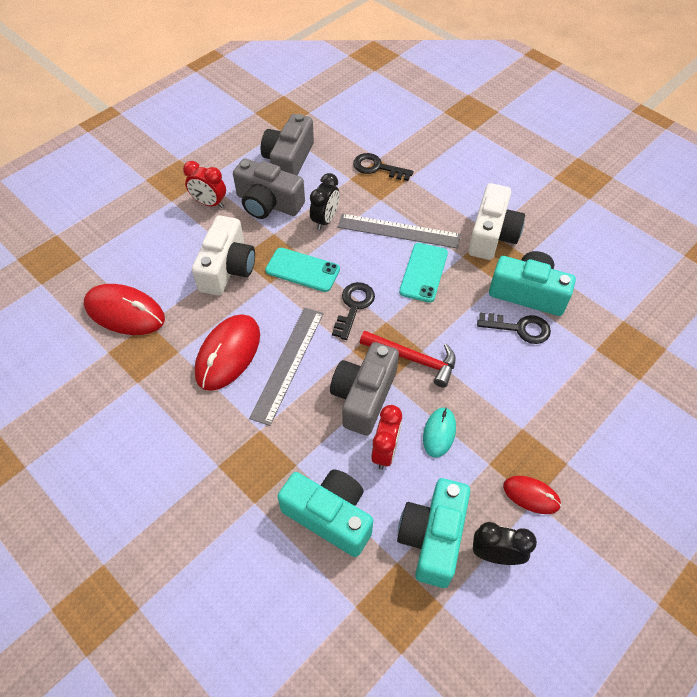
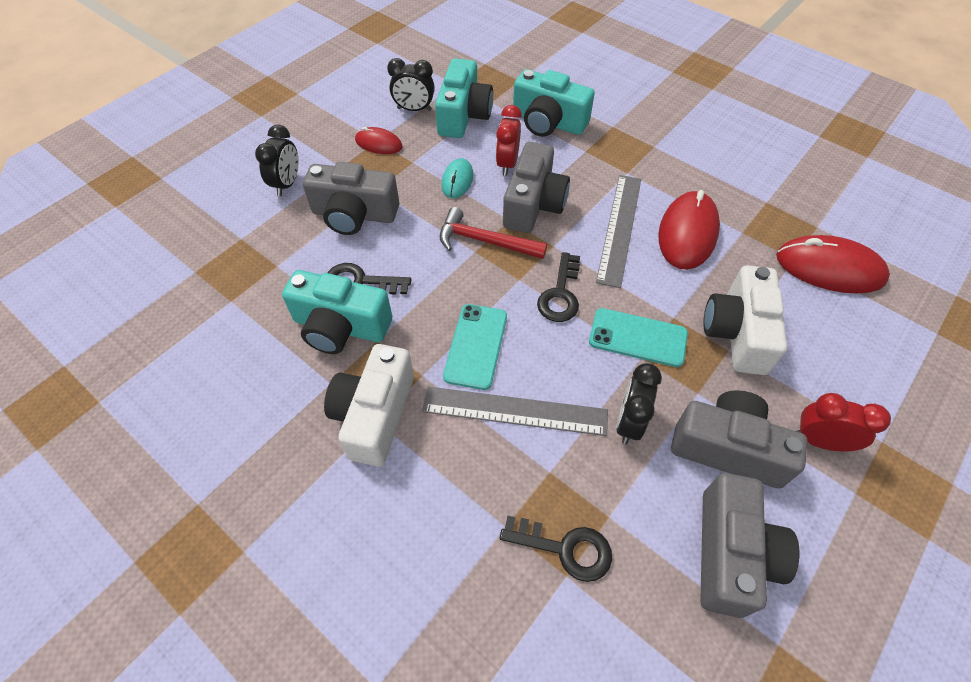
camera: 175 degrees right, 0 degrees up
none -> black clock [255,125,298,196]
none -> grey camera [303,162,399,235]

